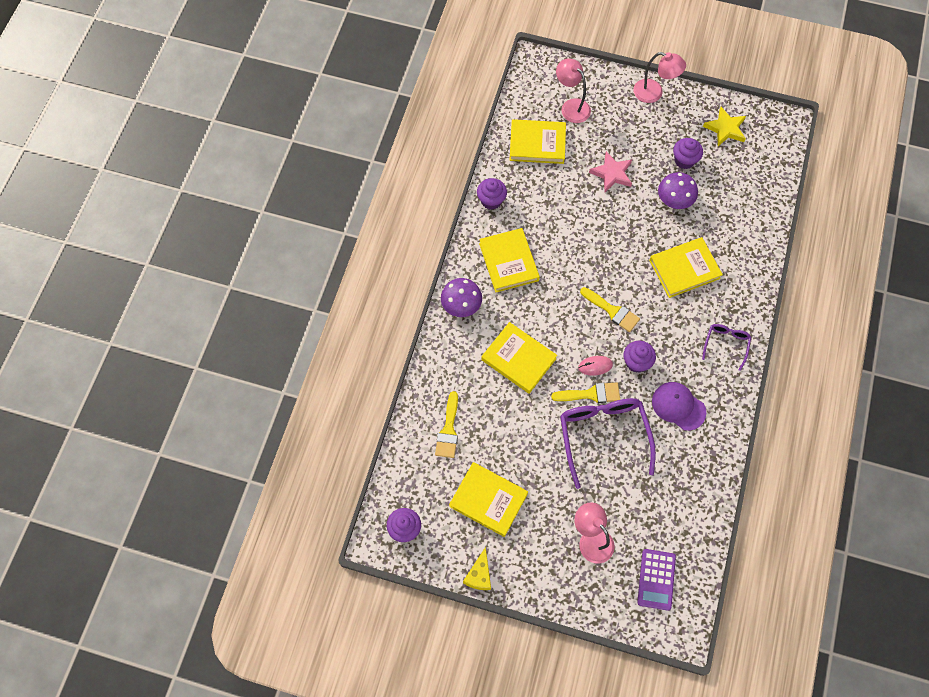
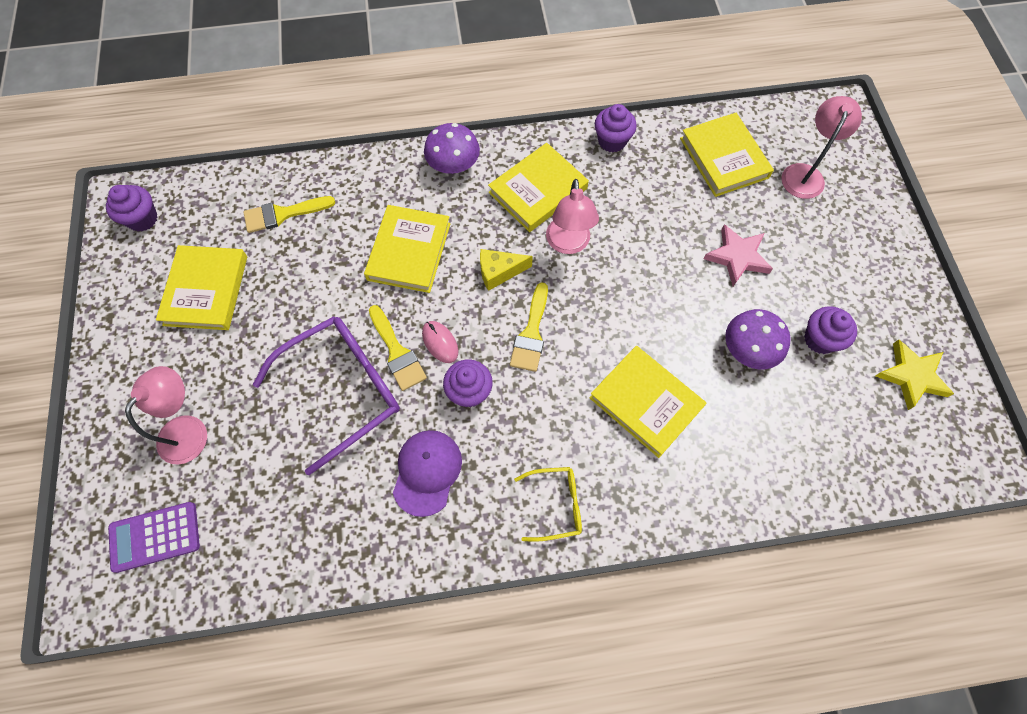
camera: 65 degrees right, 0 degrees up
yellow cheese [463,547,491,590] -> yellow cheese moved to [480,249,533,291]
pink lamp [633,52,686,103] -> pink lamp moved to [546,179,599,254]
purple glasses [702,324,751,371] -> yellow glasses [514,467,582,542]

